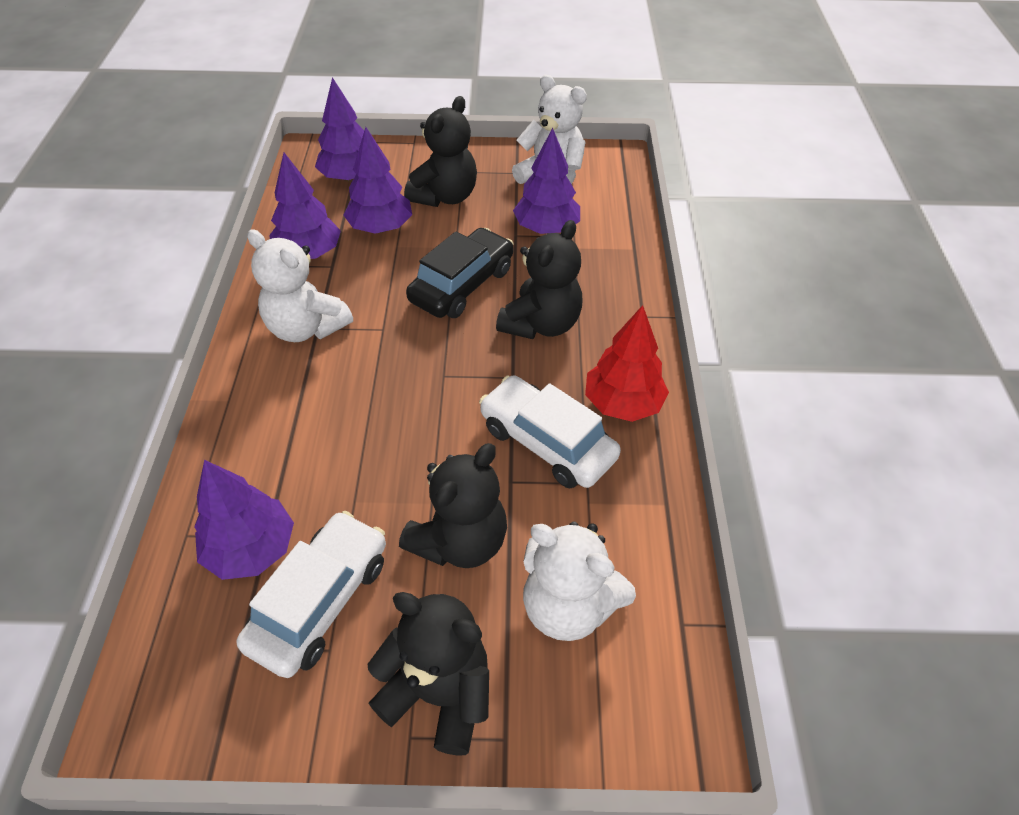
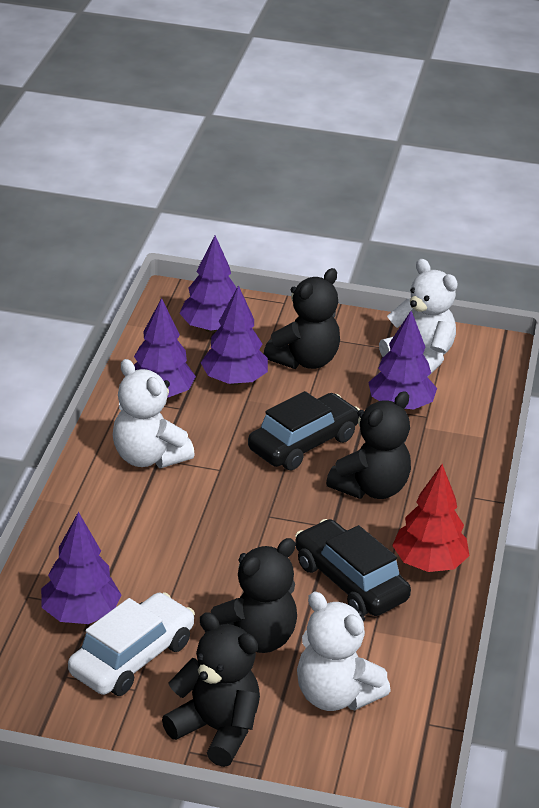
camera: 10 degrees right, 15 degrees down
white car [479,376,621,488] -> black car [295,519,411,616]

